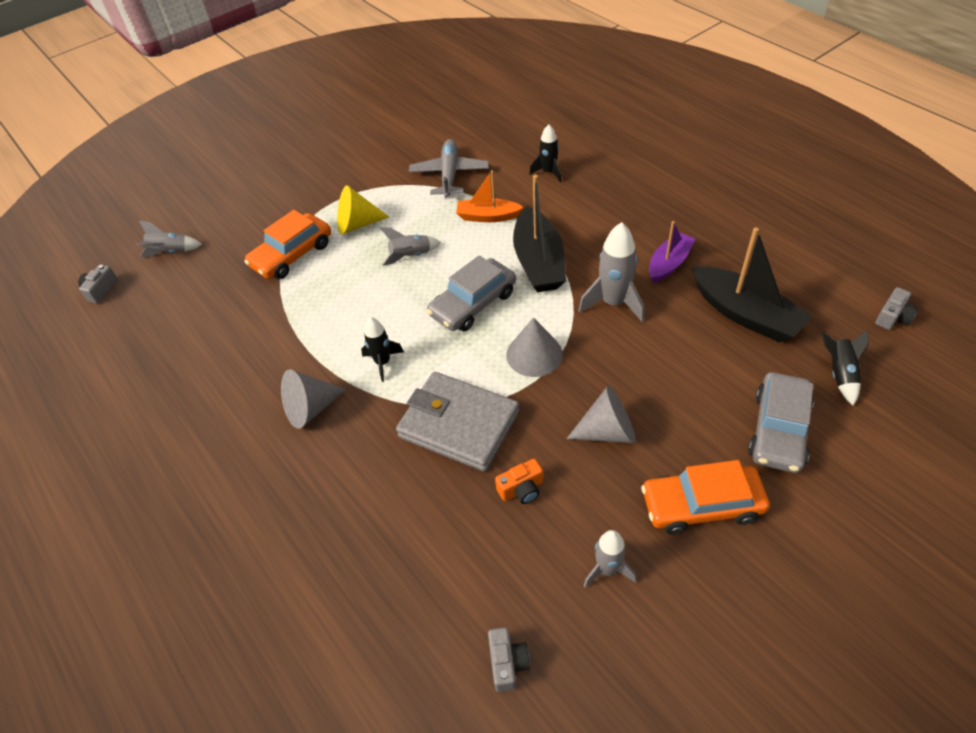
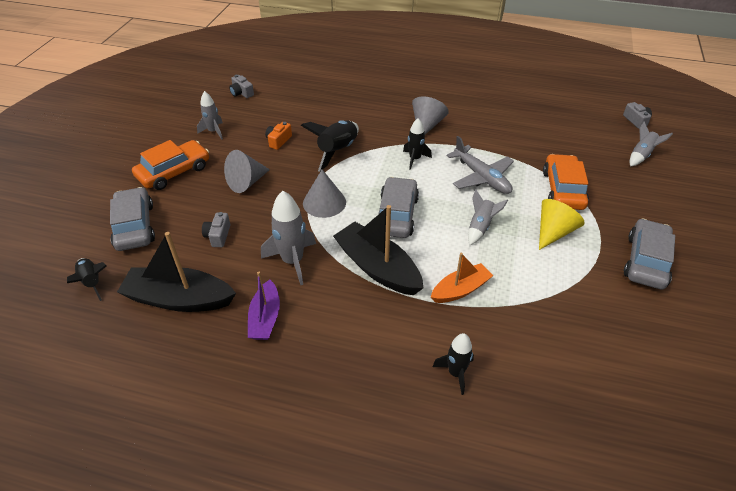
camera: 140 degrees right, 5 degrees down
grey wallet [396,372,519,472] -> black rocket [301,120,359,172]
grey plane [409,139,489,198] -> grey plane moved to [447,136,514,194]
grey camera [875,287,918,330] -> grey camera moved to [202,212,230,247]
none -> grey car [624,218,675,289]

